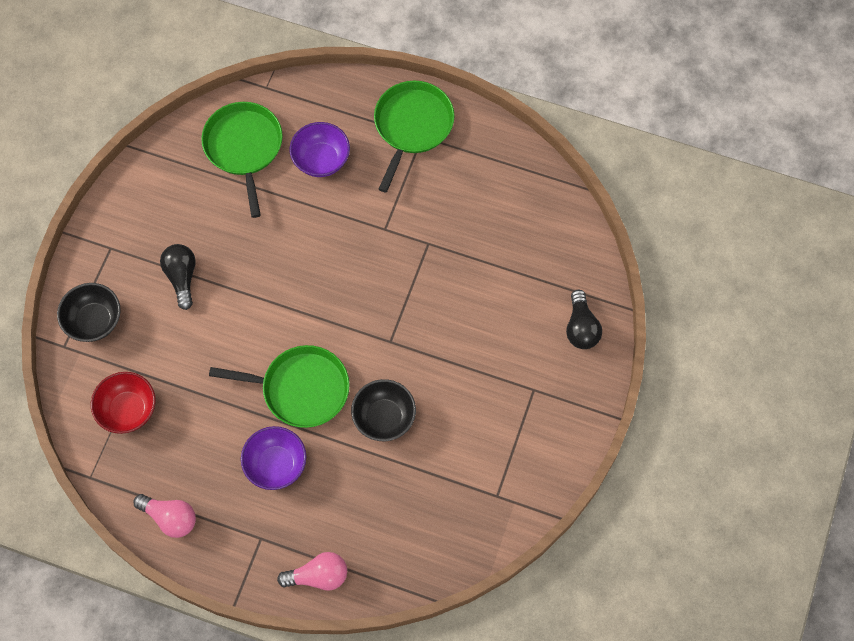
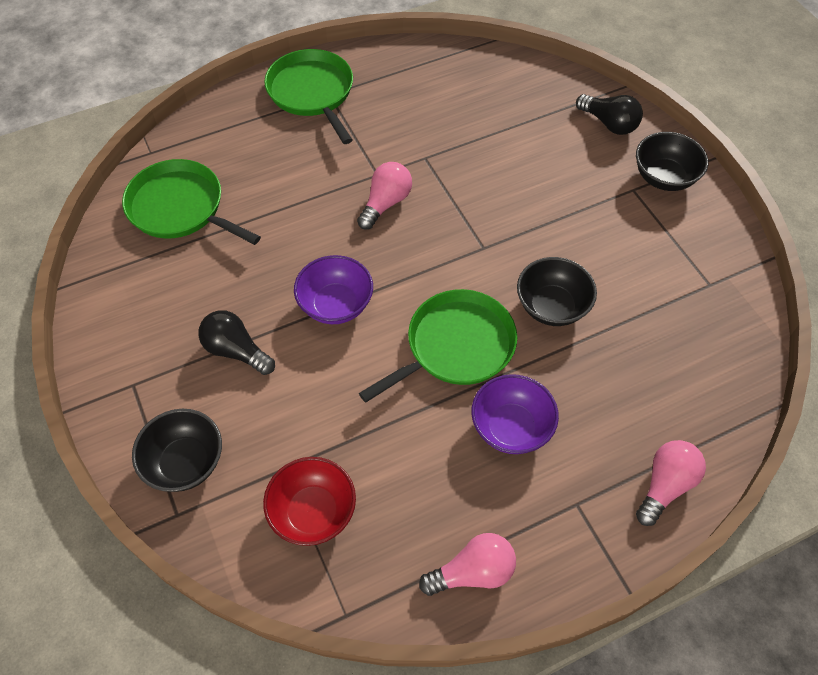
camera: 45 degrees left, 10 degrees down
purple bowl [290,122,350,177] -> purple bowl moved to [294,255,373,324]
none -> pink light bulb [357,162,412,230]
none -> black bowl [636,132,708,191]

